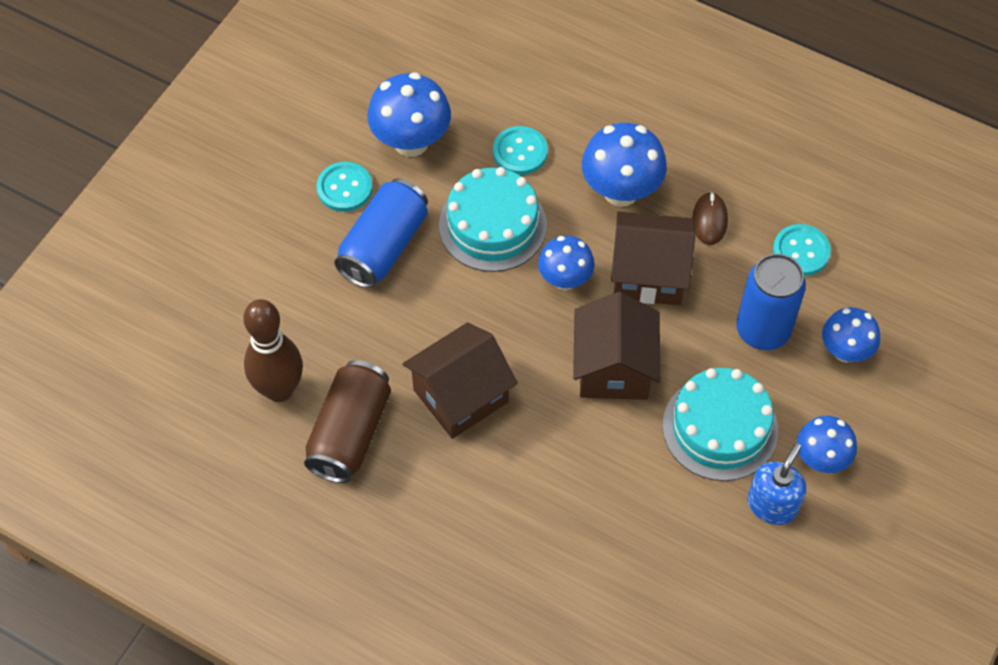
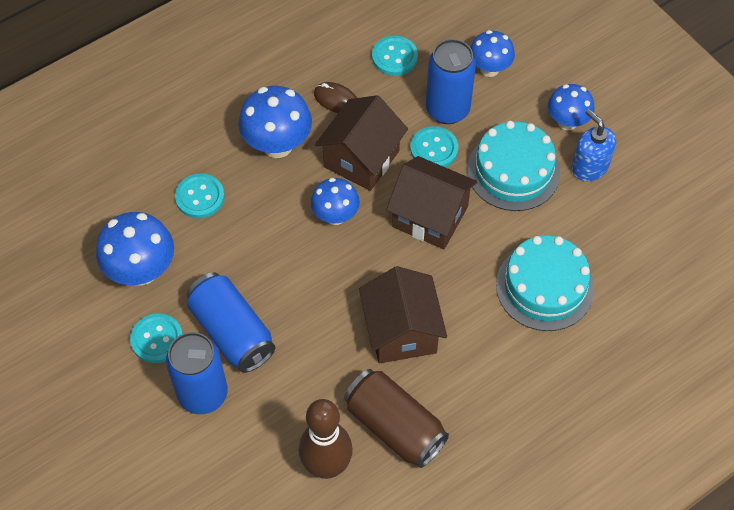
camera: 65 degrees left, 0 degrees up
turquoise cake [439,167,547,272] -> turquoise cake moved to [496,235,594,331]
none -> blue can [166,332,228,414]
none -> turquoise button [410,126,458,167]

